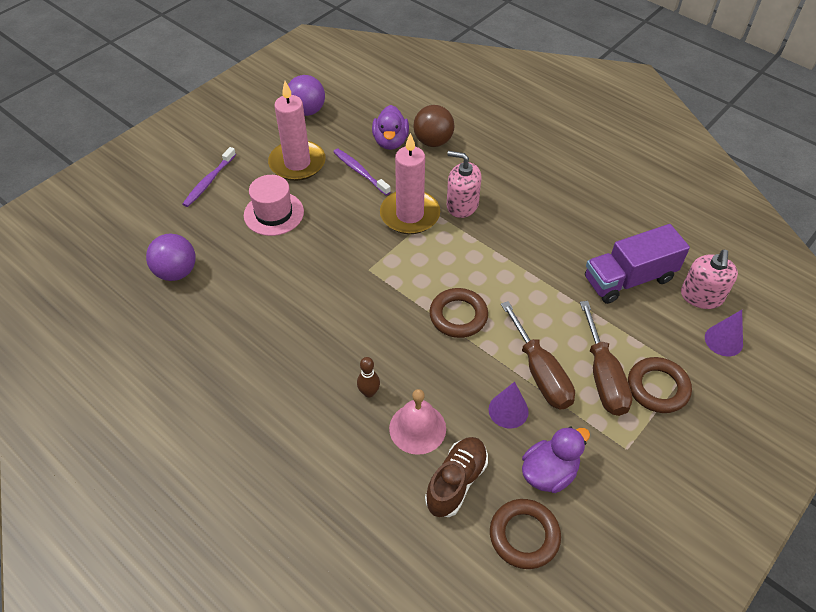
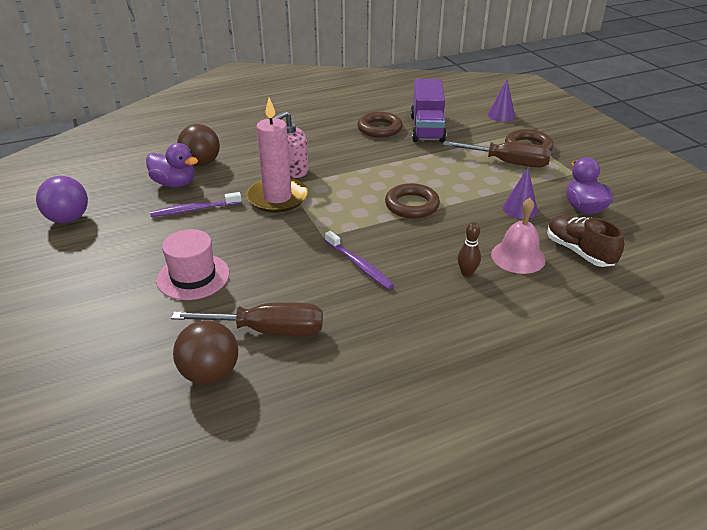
camera: 65 degrees left, 15 degrees down
purple ball [146,234,196,281] -> brown ball [173,320,238,385]
purple toothbrush [183,147,236,207] -> purple toothbrush moved to [325,231,394,289]
pink candle [268,81,326,181] -> none
brown ring [490,499,561,569] -> brown ring moved to [357,112,403,138]
brown screwdriver [501,301,575,409] -> brown screwdriver moved to [171,302,323,336]
pink soap dispenser [681,250,738,309] -> none

